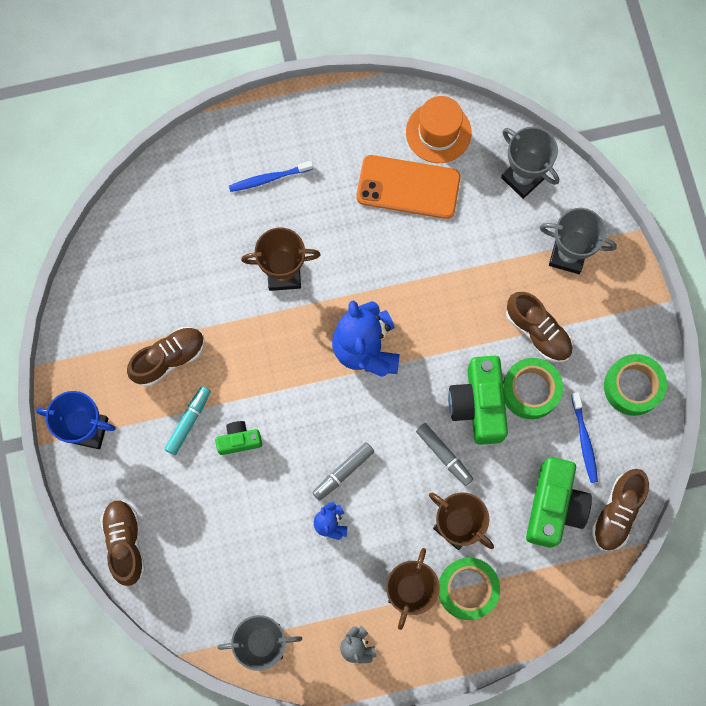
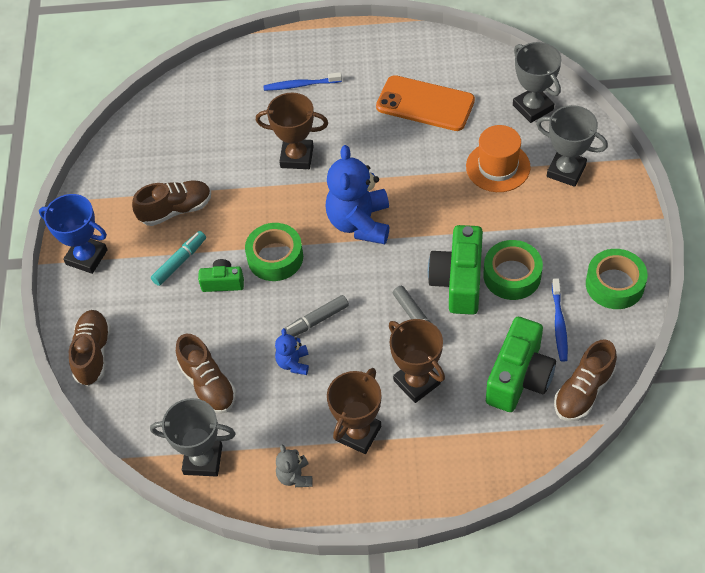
camera: 15 degrees right, 20 degrees down
orange hat [406,96,471,163] -> orange hat moved to [466,125,531,192]
green tape [439,557,500,620] -> green tape moved to [245,223,303,281]
brown shoe [506,292,573,362] -> brown shoe moved to [176,334,236,414]

